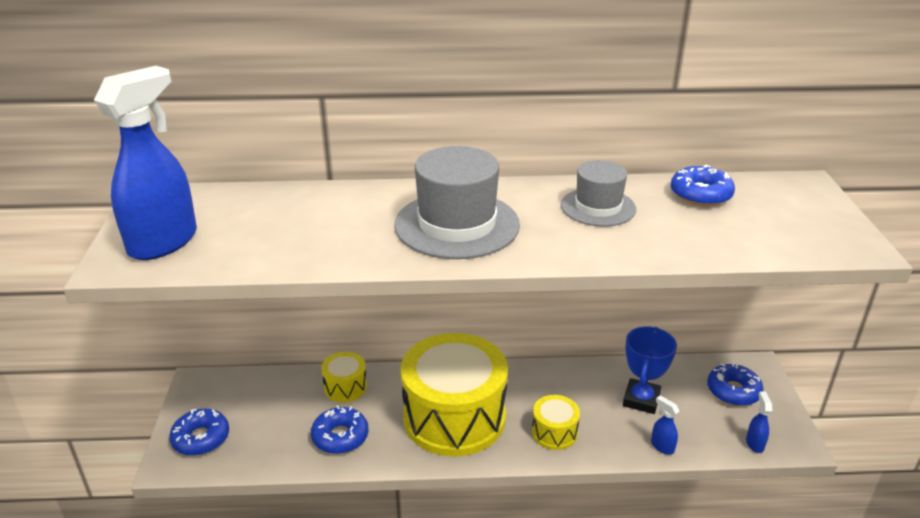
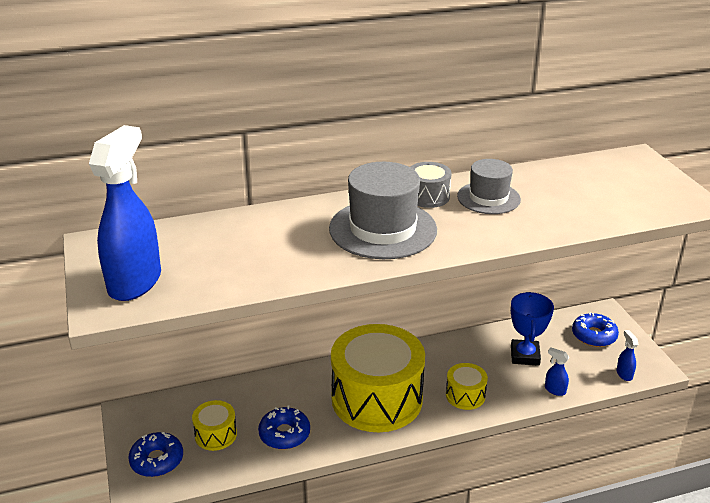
camera: 15 degrees left, 0 degrees up
yellow drum [321,352,367,402] -> yellow drum moved to [192,400,237,451]
blue donut [671,165,735,206] -> none
none -> grey drum [410,162,452,208]

